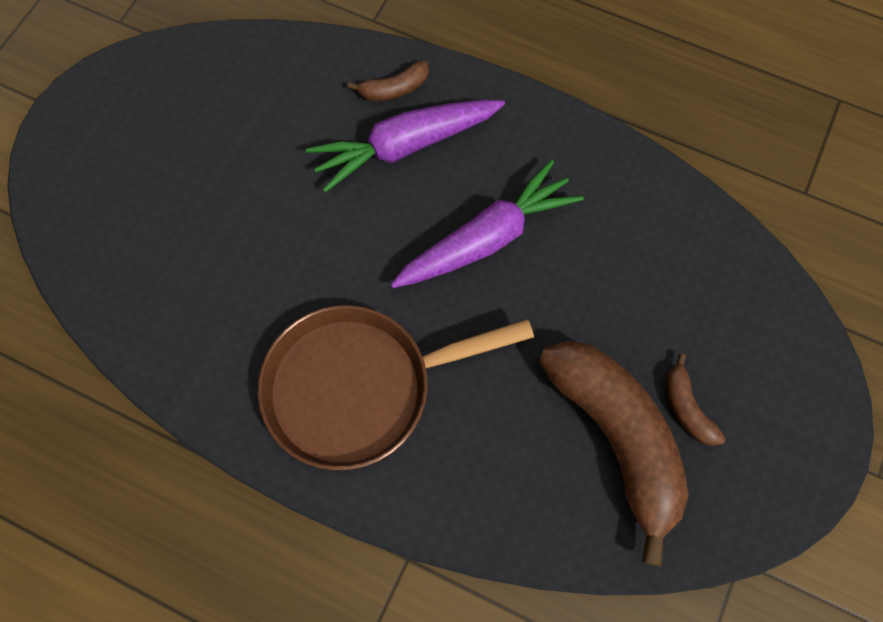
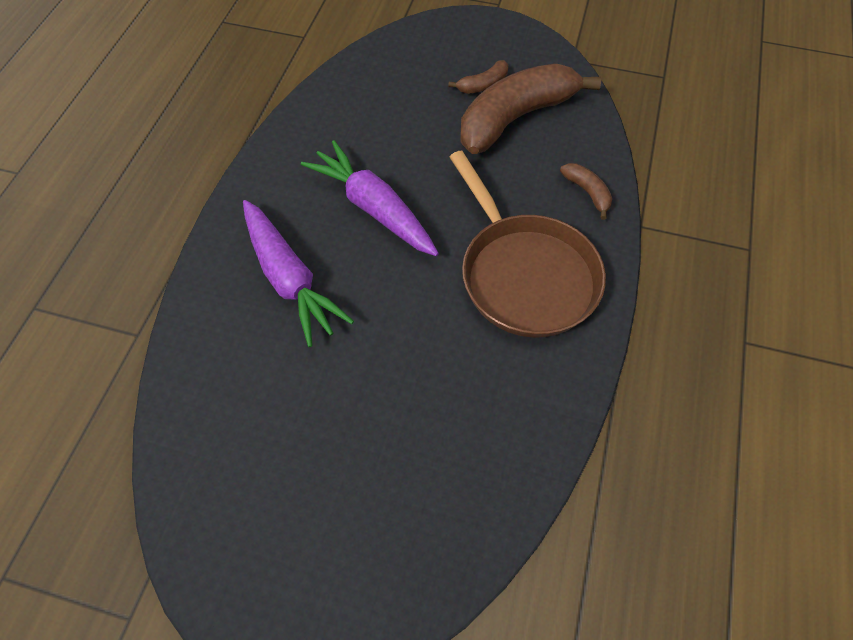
camera: 100 degrees left, 10 degrees down
brown banana [348,60,429,101] -> brown banana moved to [560,163,612,220]

